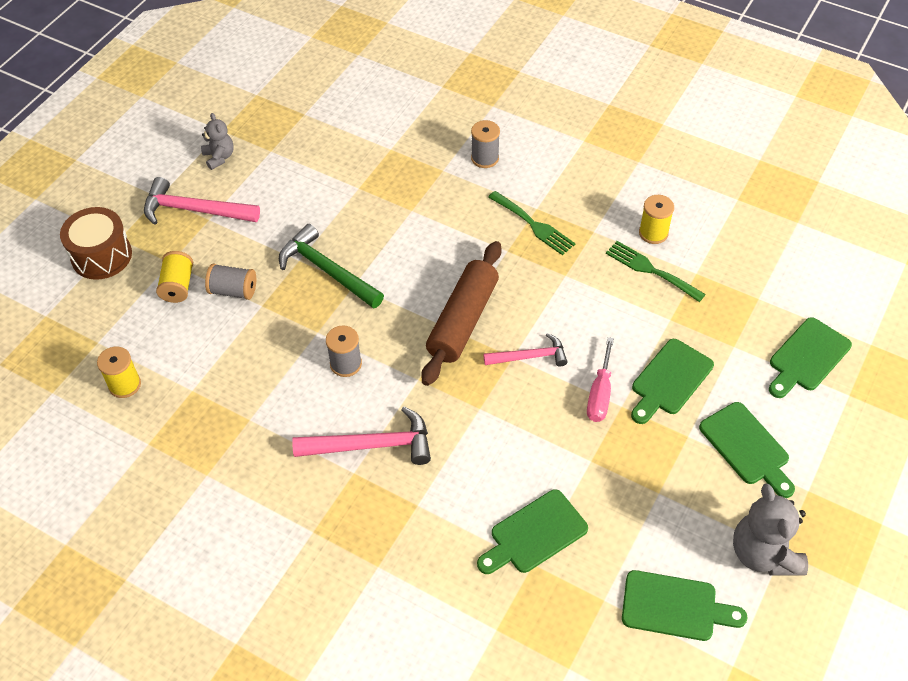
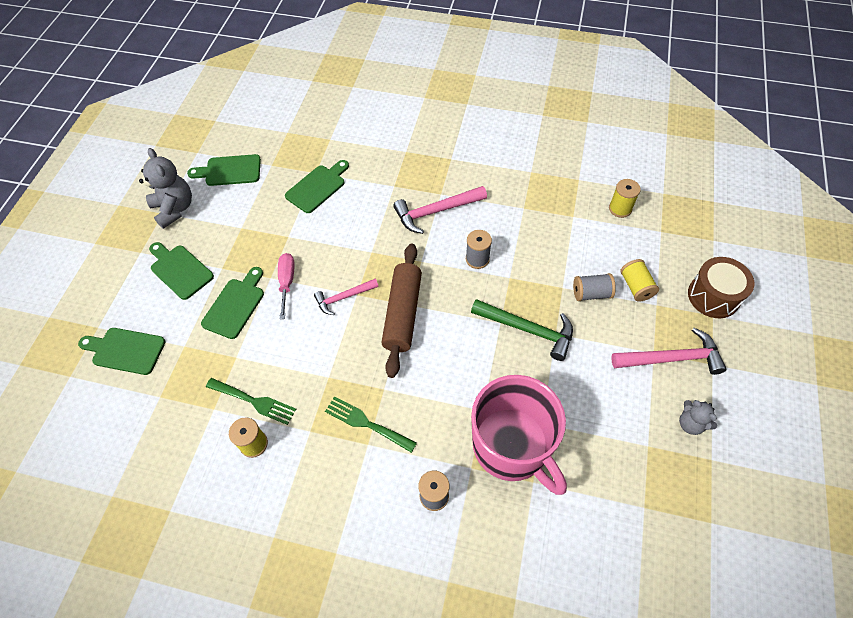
camera: 165 degrees right, 5 degrees up
green cutting board [769,317,852,398] -> green cutting board turned 105 degrees counterclockwise [78,328,165,375]
none -> pink mug [471,375,567,495]

